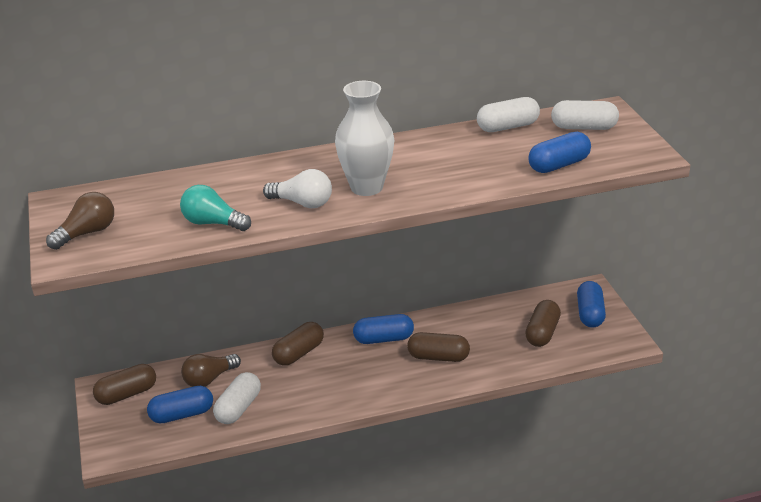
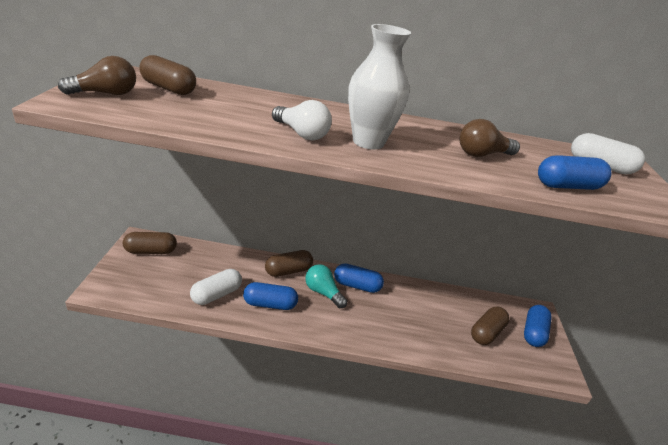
camera: 15 degrees right, 0 degrees up
blue capsule [147,386,213,424] -> blue capsule moved to [243,282,298,310]
turquoise light bulb [180,185,251,231] -> turquoise light bulb moved to [305,264,347,308]
brown light bulb [181,354,241,387] -> brown light bulb moved to [460,119,520,157]
brown capsule [407,332,470,362] -> brown capsule moved to [139,55,196,95]
white capsule [477,97,540,132] -> none

